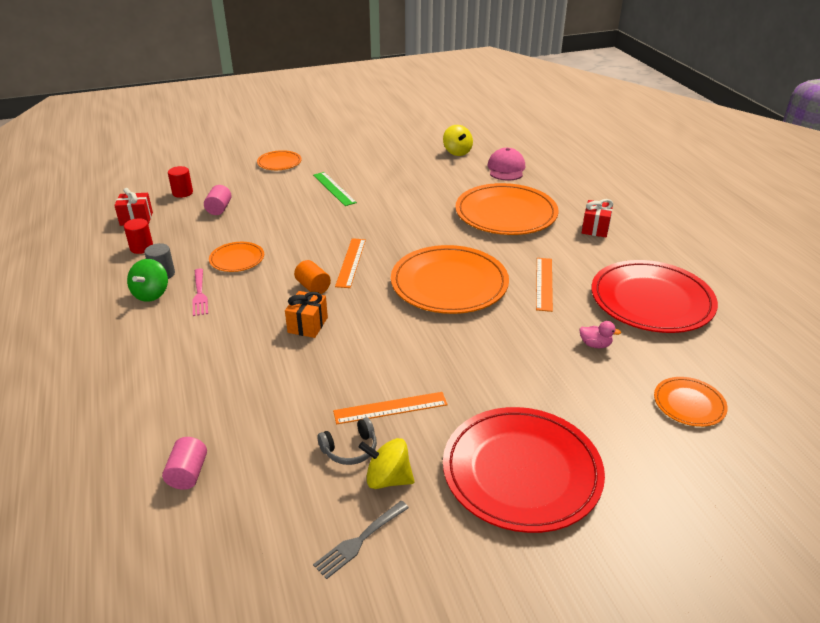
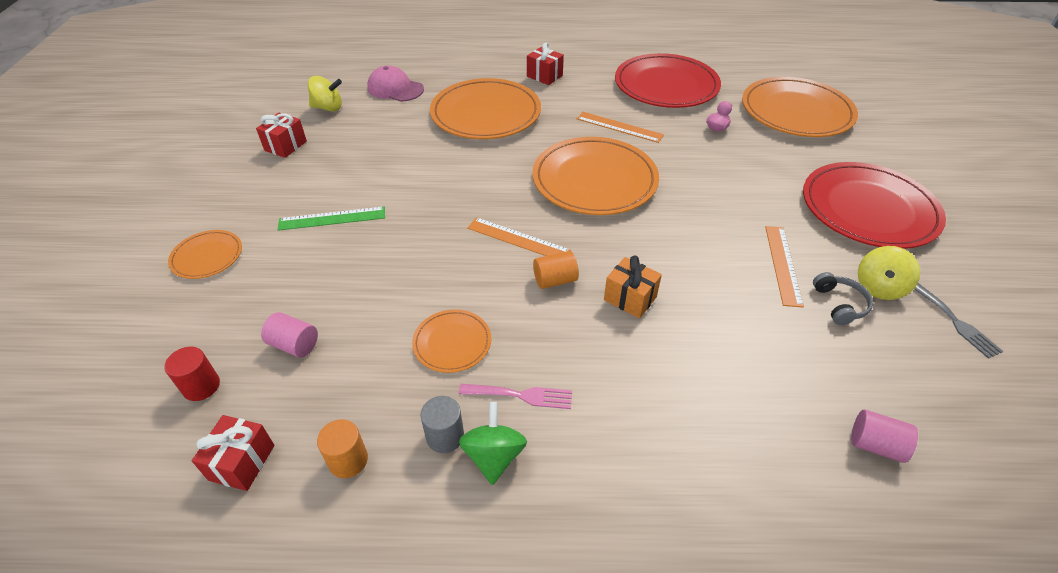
camera: 70 degrees left, 10 degrees up
red cylinder [124,218,153,254] -> orange cylinder [317,419,368,478]
green spinning top [127,259,168,302] -> green spinning top turned 120 degrees counterclockwise [459,402,527,485]
orange plate [654,377,728,427] -> orange plate [742,77,858,137], size x2.06
none -> red gift [256,113,307,158]

